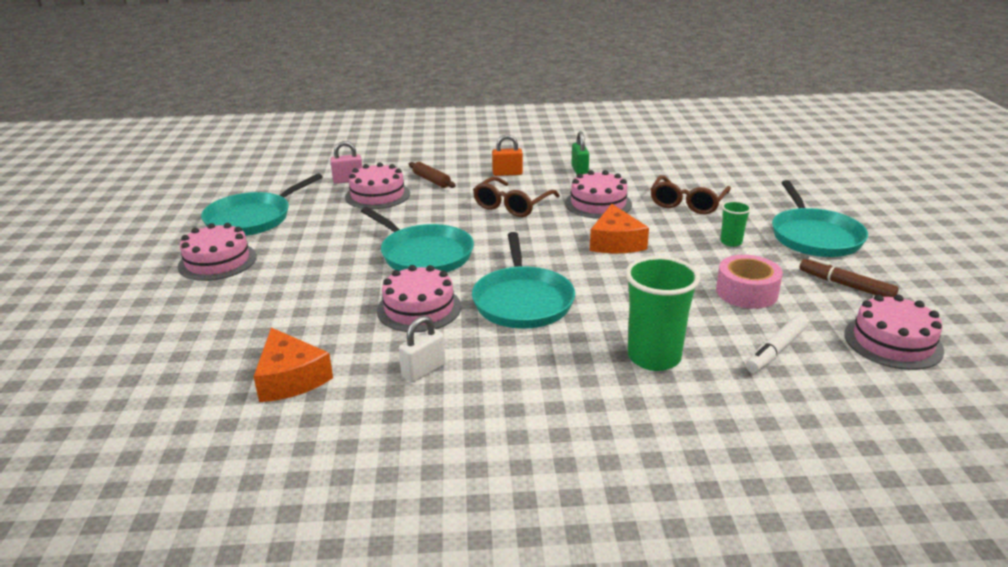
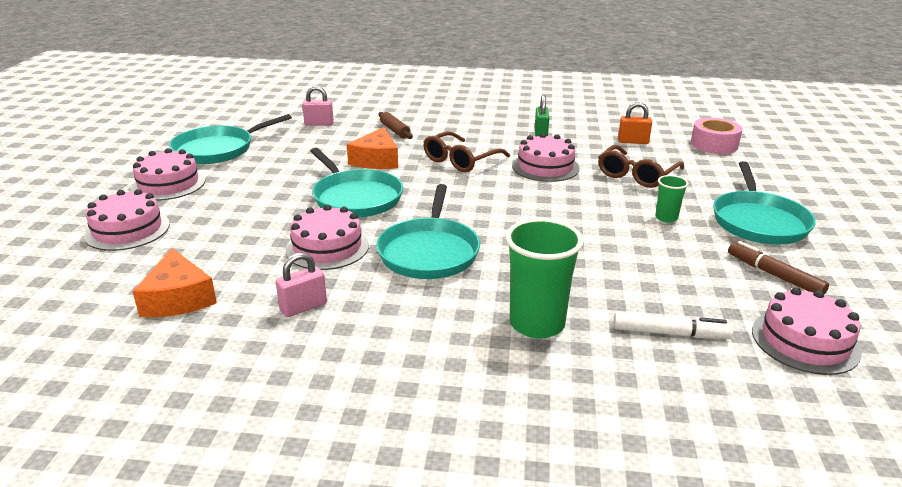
camera: 10 degrees right, 0 degrees up
pink cake [345,162,410,209] -> pink cake moved to [84,189,170,251]
white padlock [399,316,446,383] -> pink padlock [276,252,327,317]
orange padlock [492,134,523,176] -> orange padlock moved to [618,102,652,144]
orange cheese [590,204,649,253] -> orange cheese moved to [347,127,398,169]
pink tape [716,255,783,309] -> pink tape moved to [691,118,743,154]
white marker [746,315,808,373] -> white marker turned 135 degrees counterclockwise [614,312,734,339]

